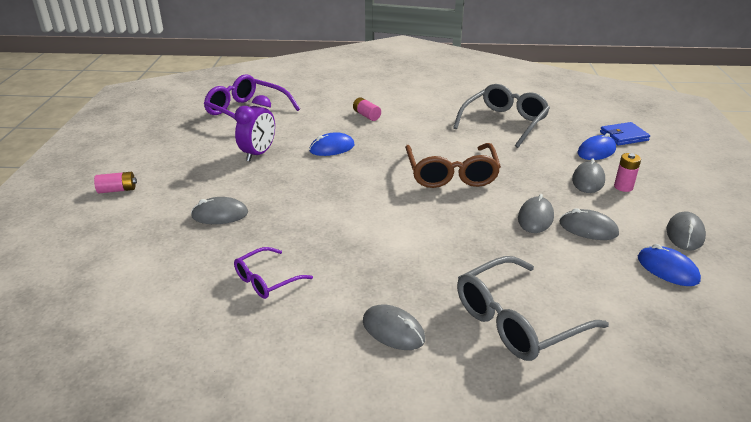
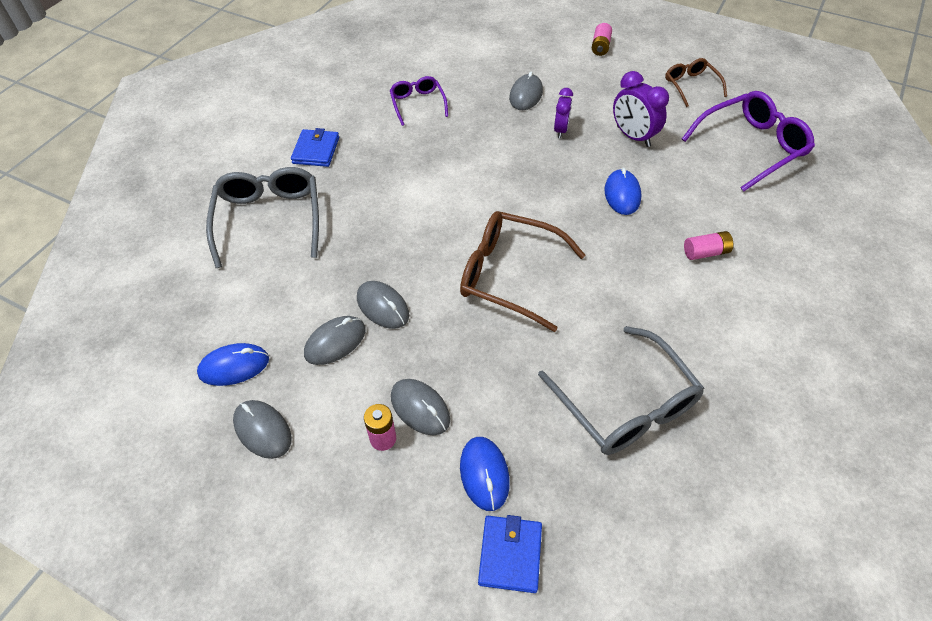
camera: 115 degrees right, 20 degrees up
grey mouse [363,305,425,350] -> blue wallet [291,128,339,167]
none -> purple clock [554,88,573,138]
none -> brown glasses [665,58,727,107]

